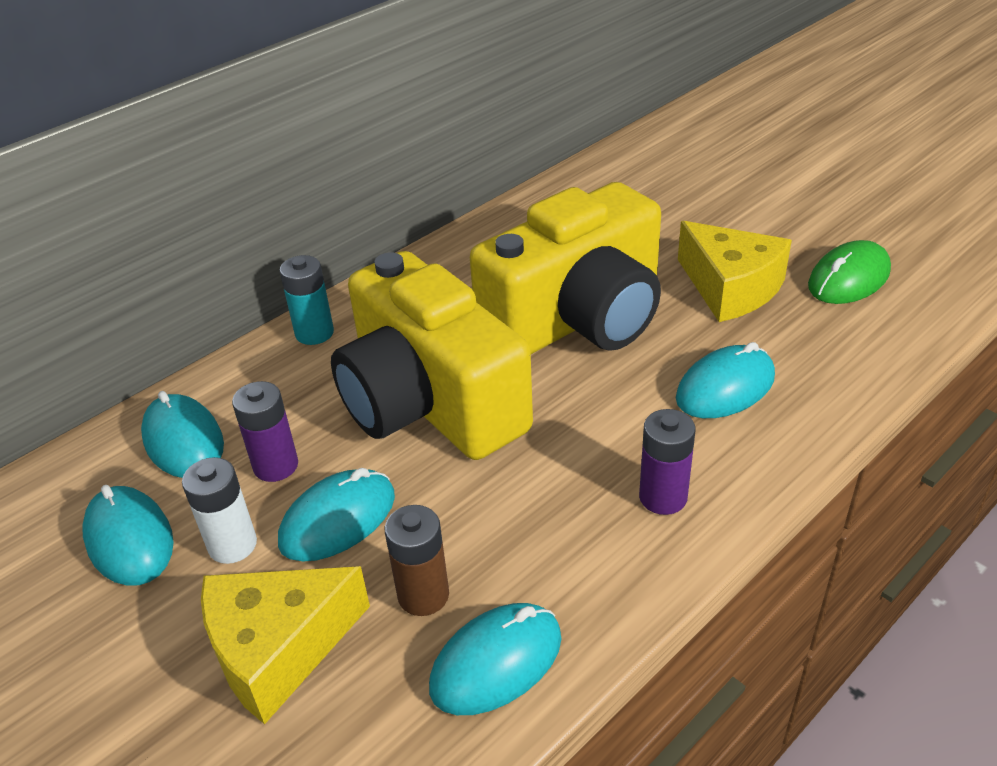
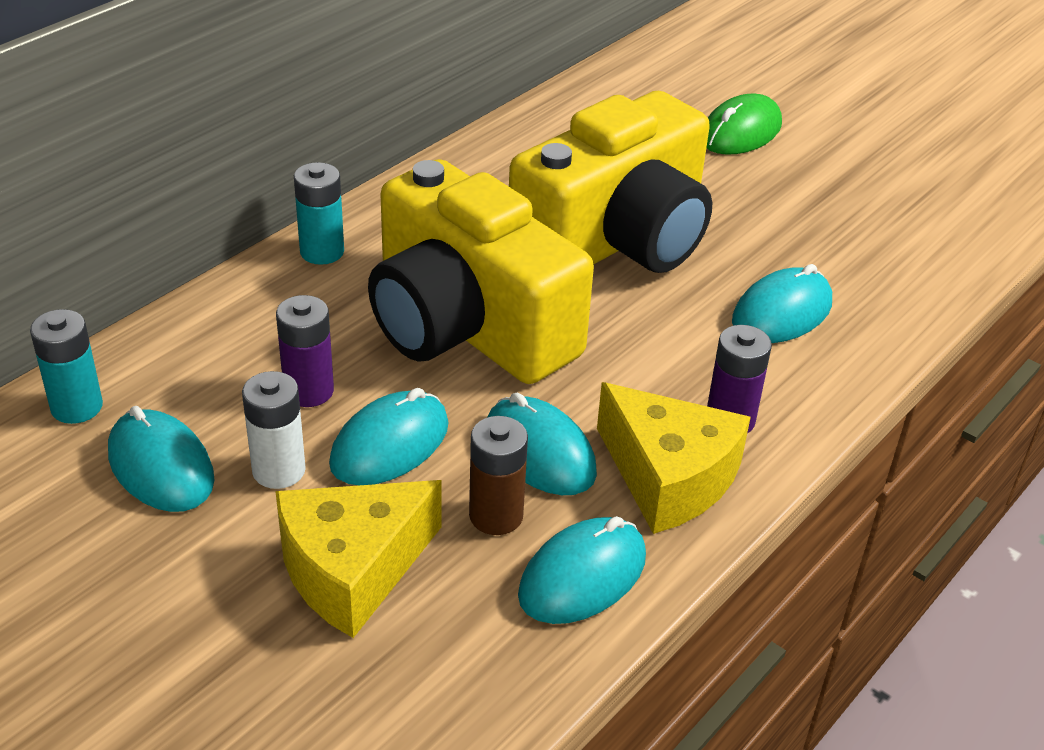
camera: 10 degrees left, 0 degrees up
turquoise mouse [141,391,224,478] -> turquoise mouse moved to [487,392,597,495]
yellow cheese [678,221,792,322] -> yellow cheese moved to [597,382,751,534]
green mouse [808,240,891,304] -> green mouse moved to [706,94,782,155]
none -> turquoise battery [30,309,103,424]

